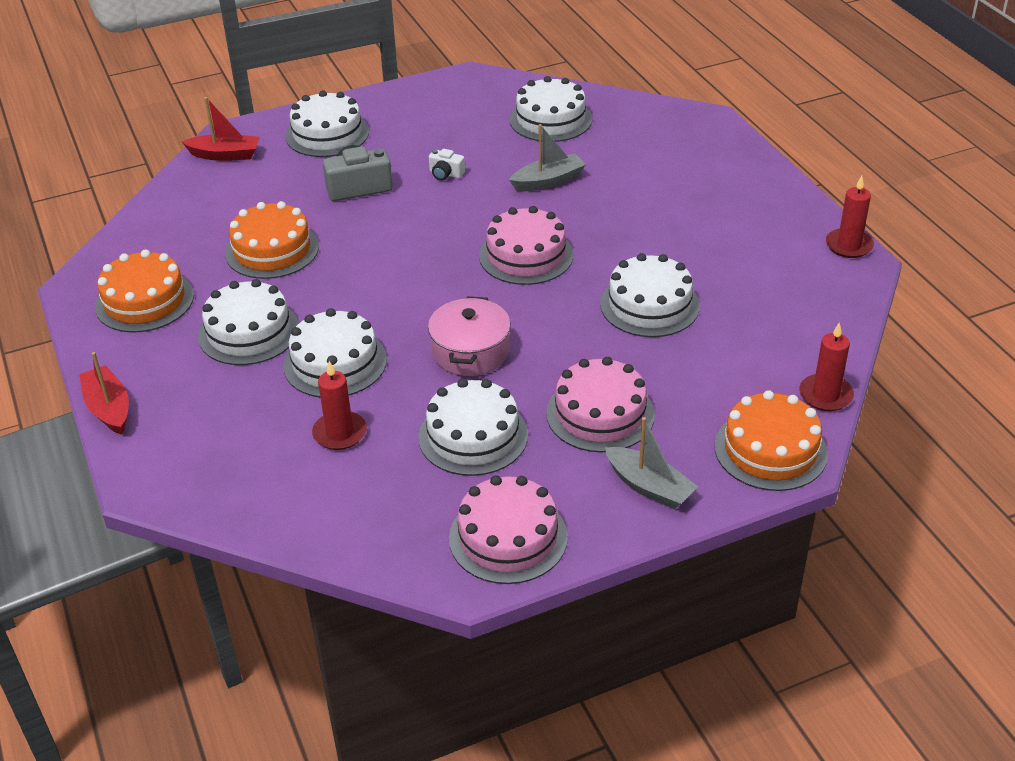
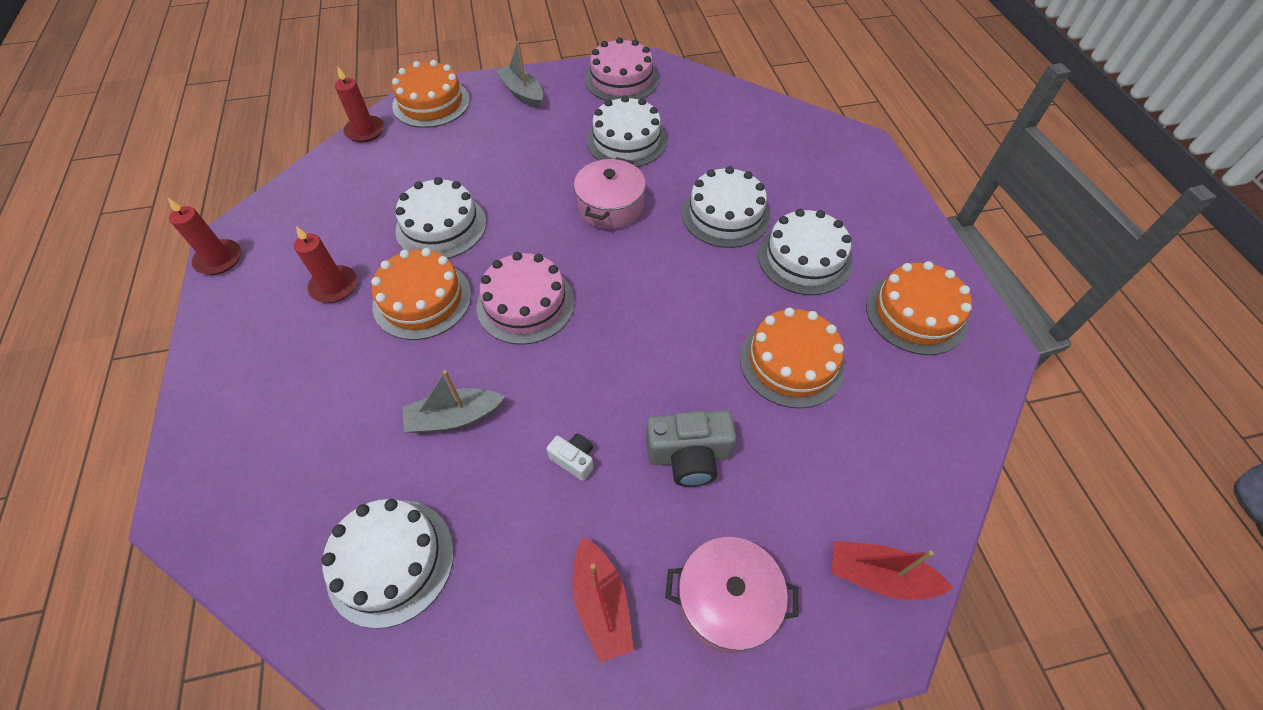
camera: 170 degrees left, 15 degrees up
red boat [79,352,129,435] -> red boat moved to [573,537,634,663]
white cake [285,90,369,157] -> pink pot [665,537,799,653]
red candle [312,361,367,450] -> red candle moved to [294,226,357,303]
pink cake [546,357,655,453] -> none
none -> orange cake [371,248,471,340]

